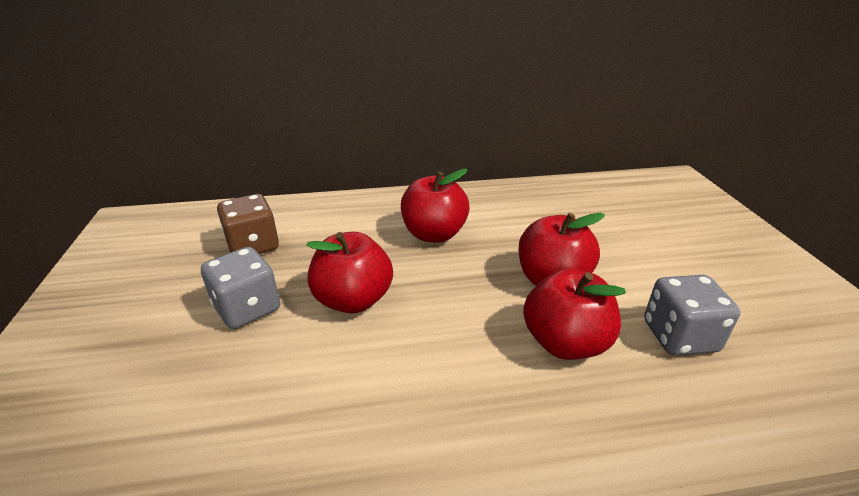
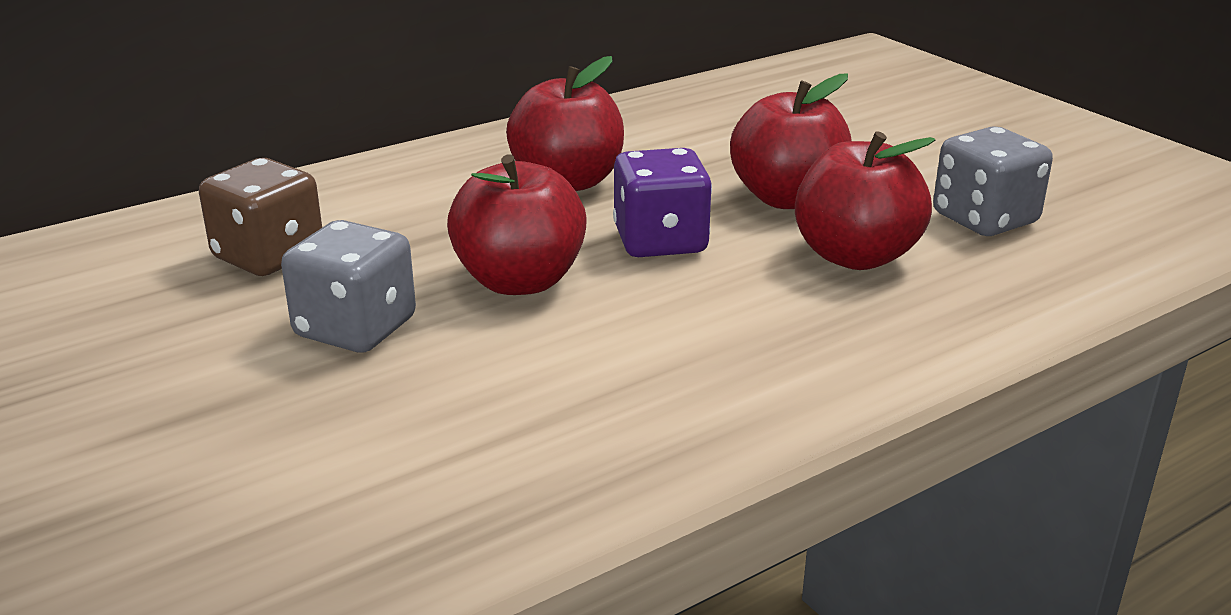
camera: 25 degrees left, 5 degrees down
none -> purple dice [613,148,712,257]

